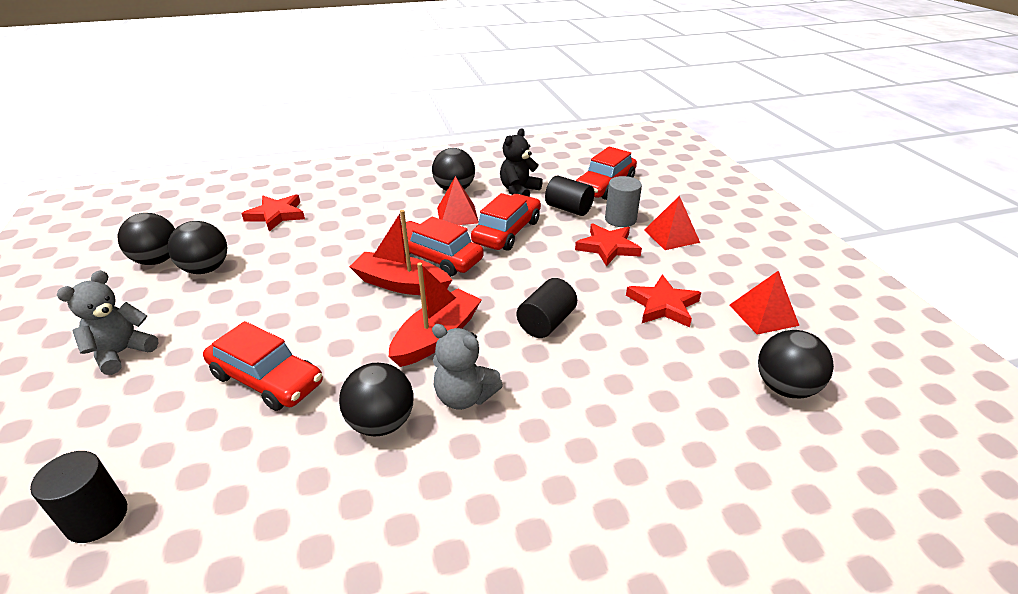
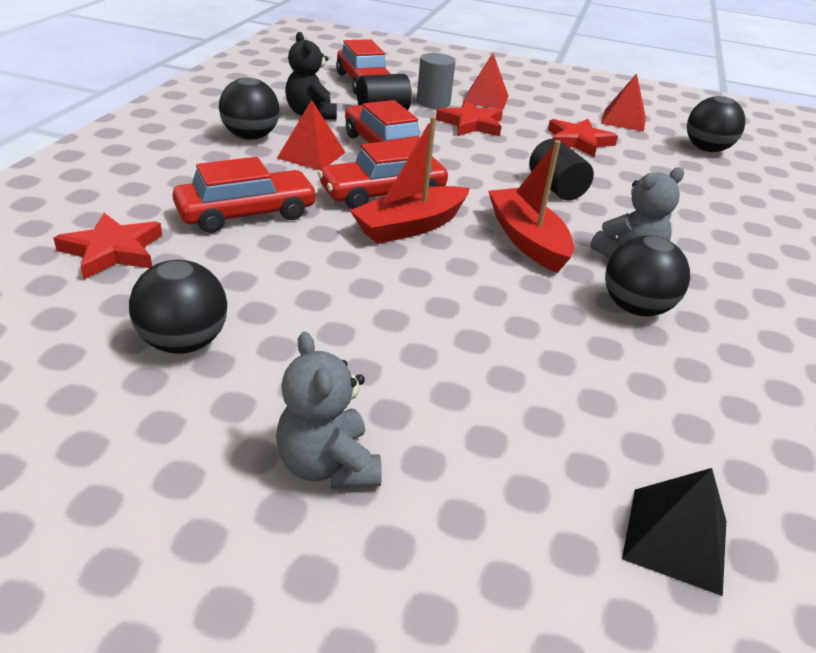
camera: 60 degrees left, 0 degrees up
black cylinder [30,451,127,543] -> black pyramid [622,468,726,596]
black ball [118,213,175,265] -> none
red car [203,321,323,411] -> red car moved to [173,157,318,233]

